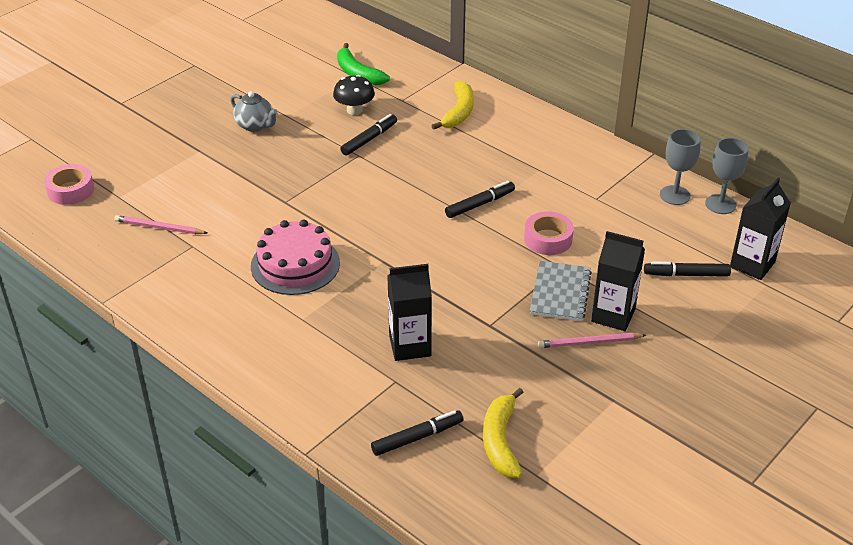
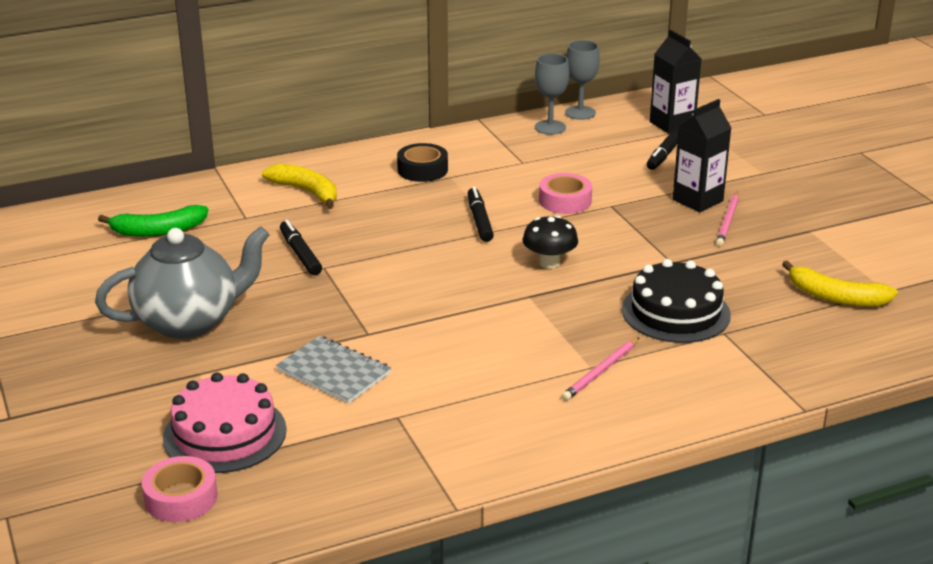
camera: 65 degrees left, 10 degrees down
pink pencil [114,215,207,234] -> pink pencil moved to [562,338,639,401]
grey teapot [231,91,278,132] -> grey teapot [95,226,270,339], size x1.90
pink cake [251,220,340,295] -> pink cake moved to [163,372,287,473]
black mushroom [333,75,375,115] -> black mushroom moved to [522,215,578,268]
black marker [371,410,464,456] -> none
black carton [387,264,432,361] -> black cake [622,259,731,343]
grey notebook [530,261,592,321] -> grey notebook moved to [276,336,391,404]
none -> black tape [397,143,448,182]

